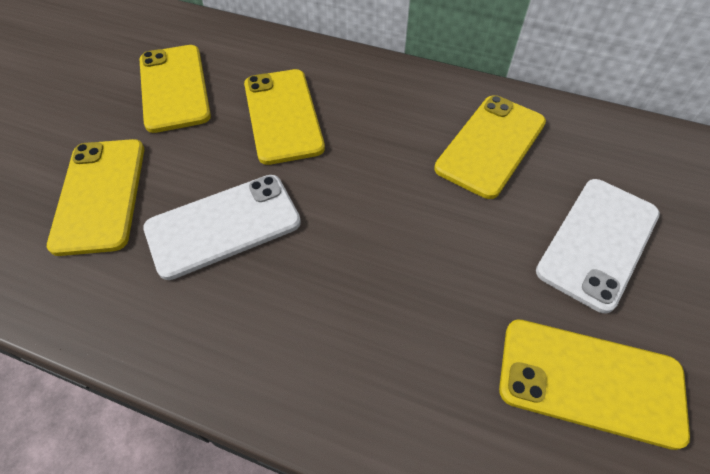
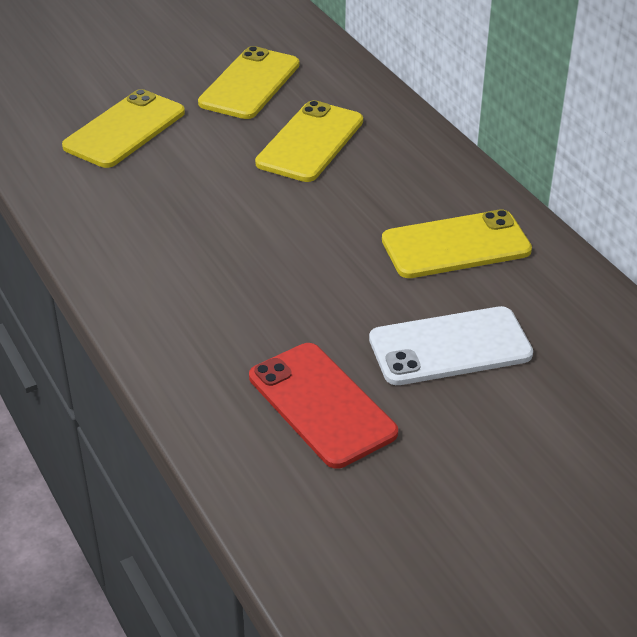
camera: 40 degrees right, 15 degrees down
white phone [143,175,301,280] -> none
yellow phone [499,319,690,450] -> red phone [249,343,398,469]

